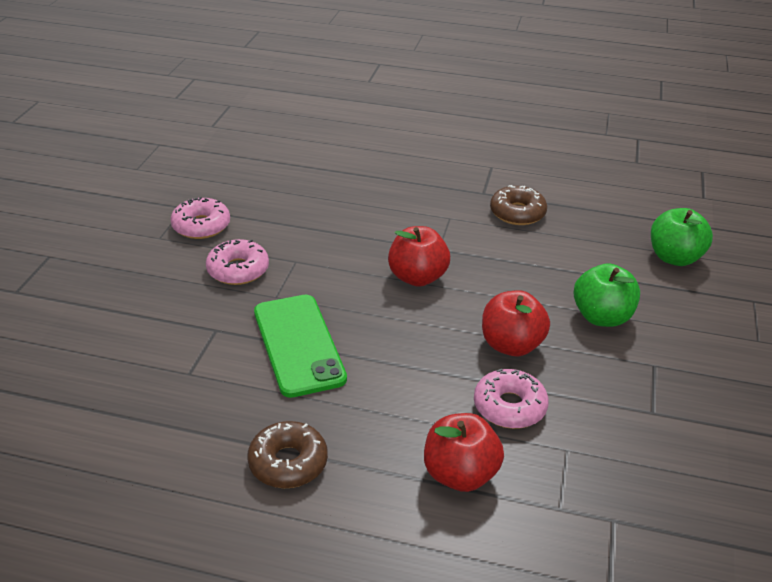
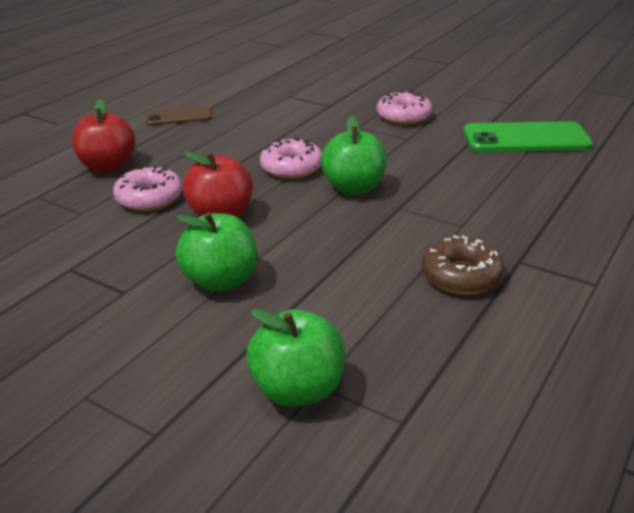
camera: 110 degrees right, 5 degrees down
pink donut [171,197,230,239] -> pink donut moved to [260,138,322,179]
brown donut [247,421,328,488] -> brown phone [146,106,212,125]
green phone [254,295,347,398] -> green phone moved to [464,121,593,152]
red apple [388,226,450,287] -> green apple [321,116,387,195]

